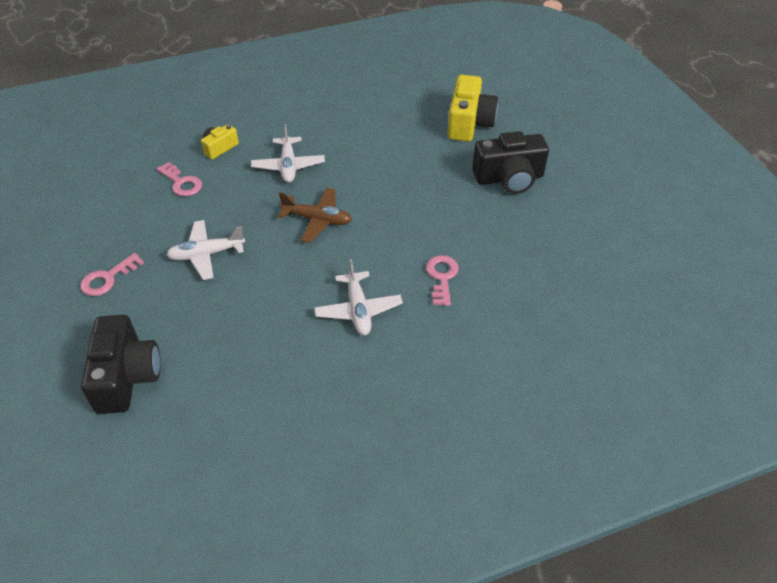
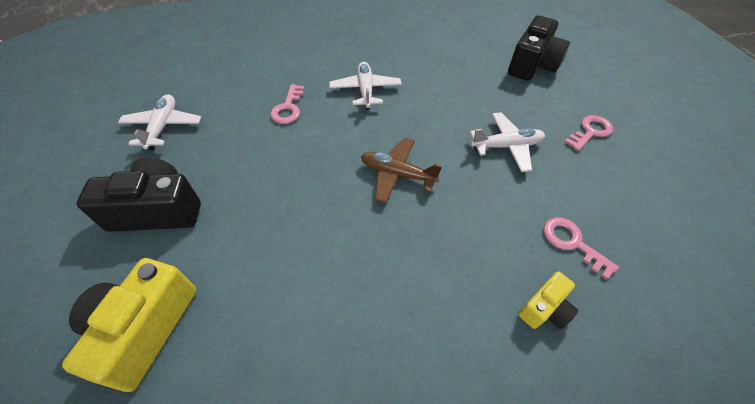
camera: 175 degrees left, 5 degrees up
black camera [81,315,161,414] -> black camera turned 150 degrees counterclockwise [508,15,570,81]
white plane [251,124,325,183] -> white plane moved to [118,94,201,150]

